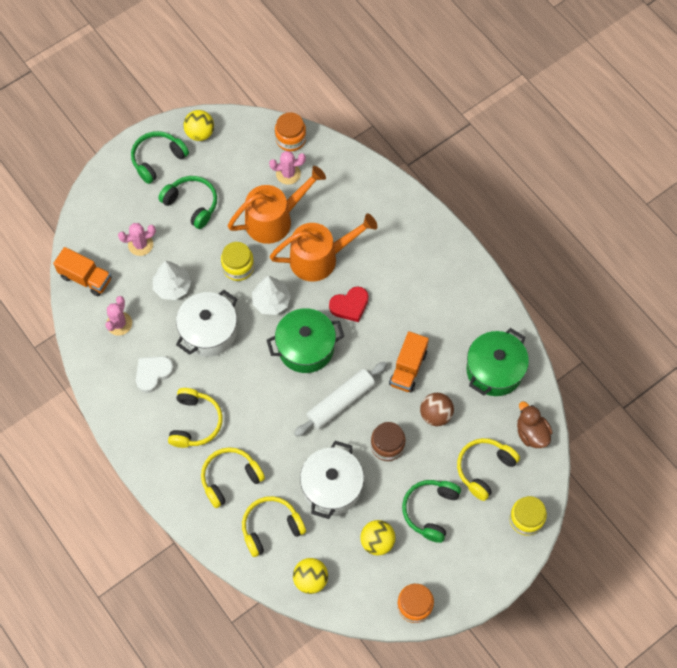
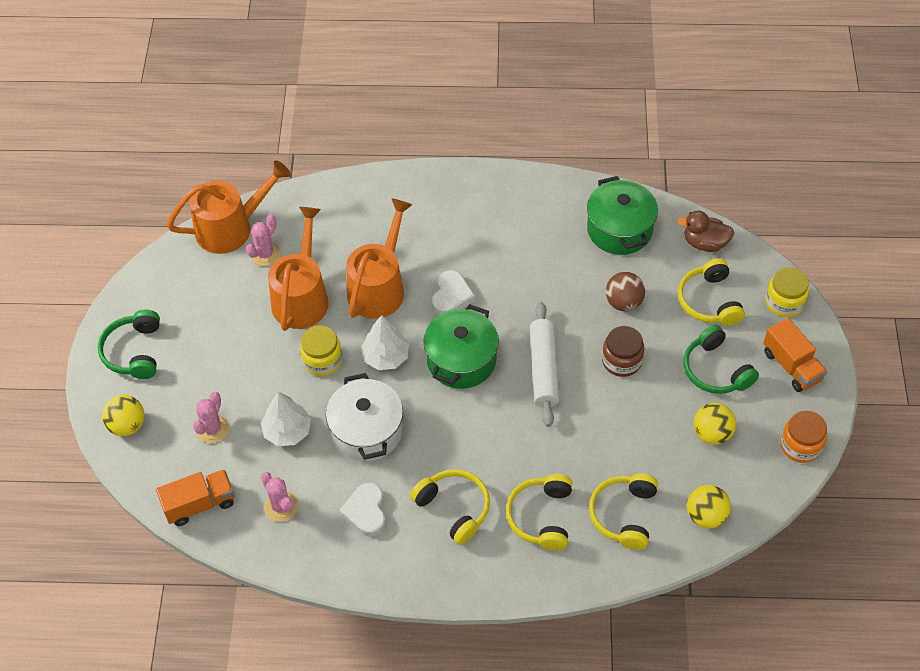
camera: 50 degrees left, 10 degrees down
green headphones [158,176,217,229] -> none
yellow ball [183,110,214,141] -> yellow ball moved to [102,395,144,436]
orange jar [275,112,306,151] -> orange watering can [167,160,291,254]
white pot [300,441,364,519] -> none
red heart [329,287,369,322] -> white heart [432,270,475,315]
orange truck [389,331,429,393] -> orange truck moved to [763,318,827,392]

